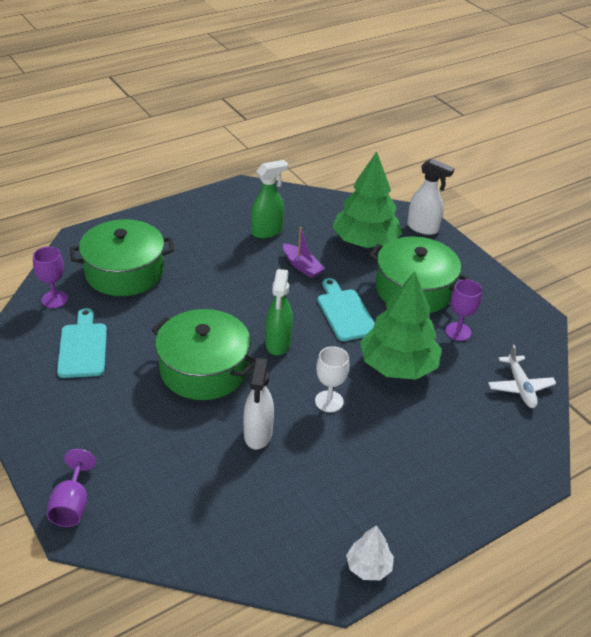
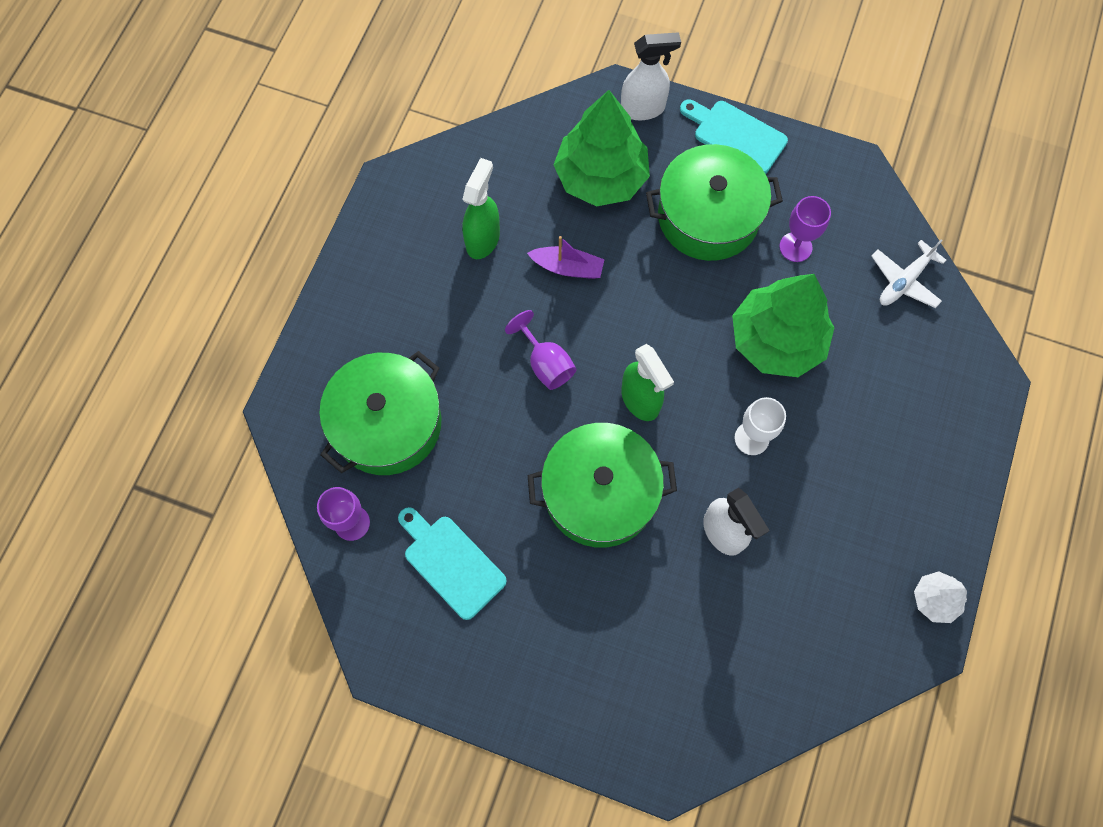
camera: 35 degrees left, 30 degrees up
purple goblet [47,449,96,527] -> purple goblet moved to [505,310,576,390]
turquoise cutting board [317,278,375,341] -> turquoise cutting board moved to [680,100,788,174]
white plane [488,345,557,408] -> white plane turned 90 degrees clockwise [871,239,946,308]

